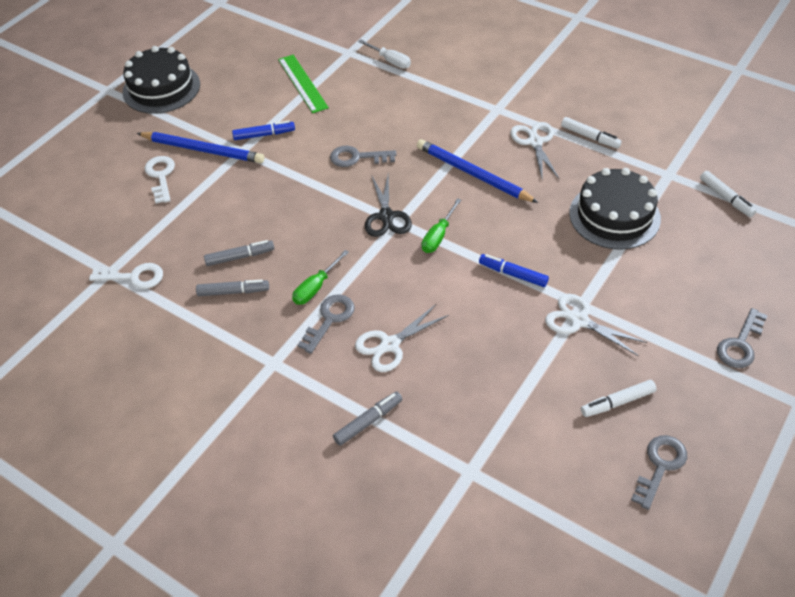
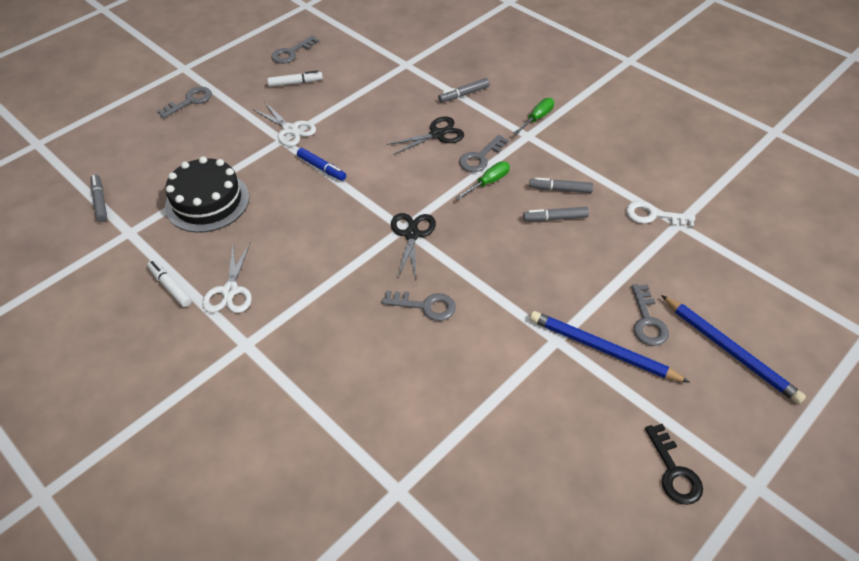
camera: 170 degrees left, 0 degrees up
black cake [122,46,200,114] -> black key [645,424,703,505]
white key [144,156,175,204] -> grey key [631,284,669,346]
blue marker [232,121,295,140] -> none
green ruler [278,55,329,113] -> none
white scissors [355,304,449,372] -> black scissors [386,116,464,155]
white screwdriver [358,39,411,69] -> none
blue pencil [417,139,538,203] -> blue pencil moved to [661,295,806,404]
green screwdriver [422,198,461,253] -> green screwdriver moved to [513,98,554,135]
white marker [700,171,756,217] -> grey marker [91,174,107,222]

